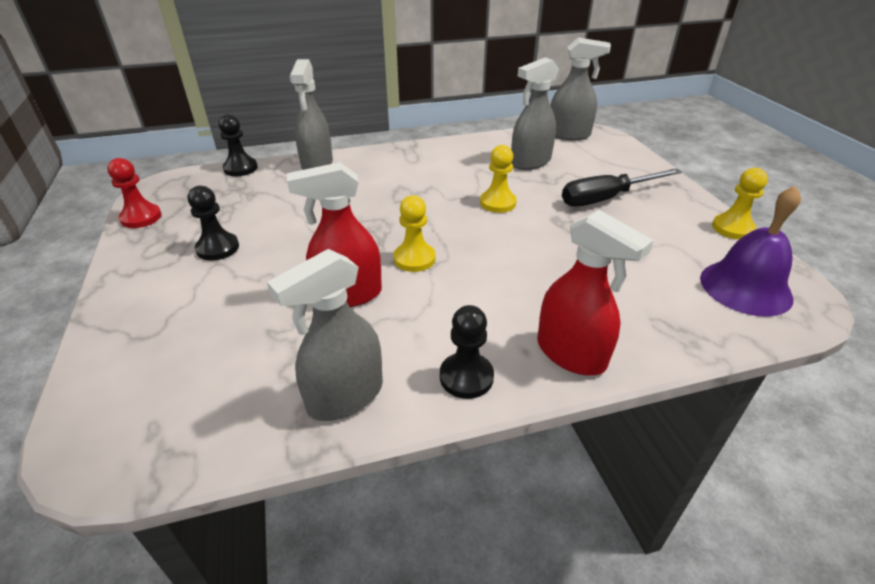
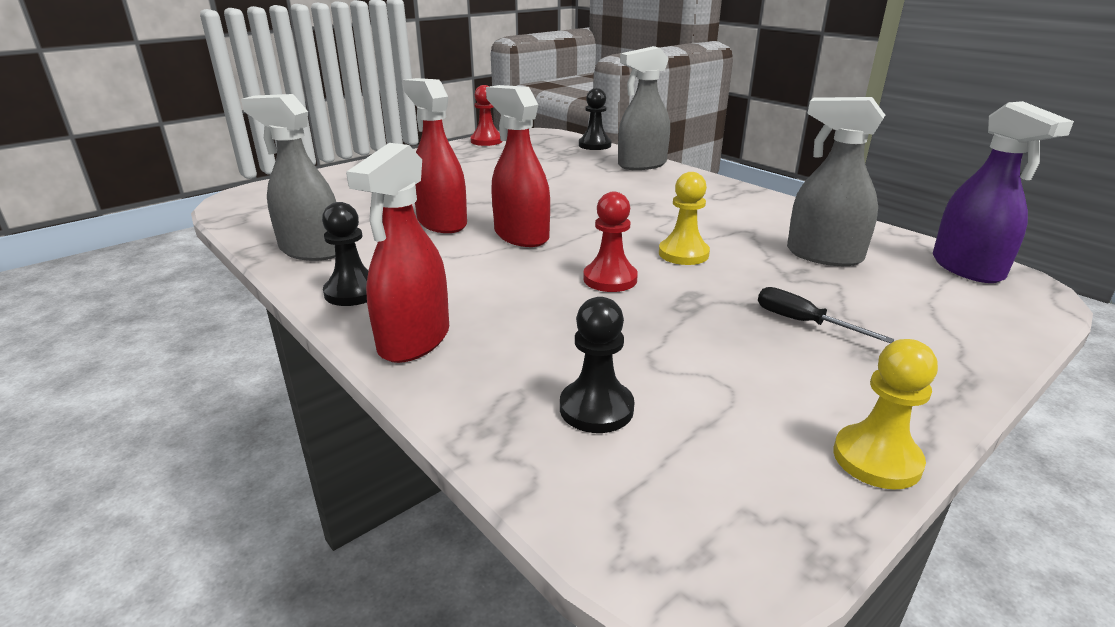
camera: 65 degrees right, 10 degrees down
black pawn [188,186,239,261] -> black pawn moved to [560,297,634,433]
yellow pawn [393,195,436,272] -> red spray bottle [486,85,550,247]
grey spray bottle [550,37,611,140] -> purple spray bottle [933,101,1074,283]
black screwdriver [562,168,682,207] -> black screwdriver [758,287,895,343], size x0.56
purple bell [700,186,801,317] -> none
none -> red pawn [583,192,638,292]

